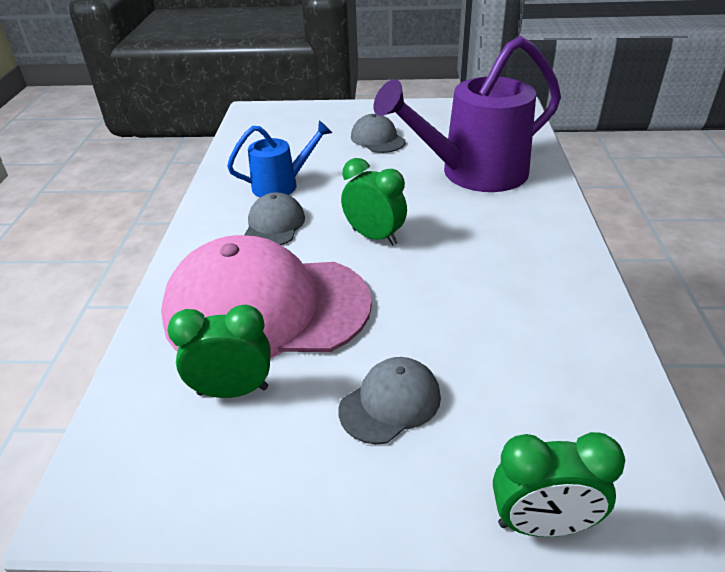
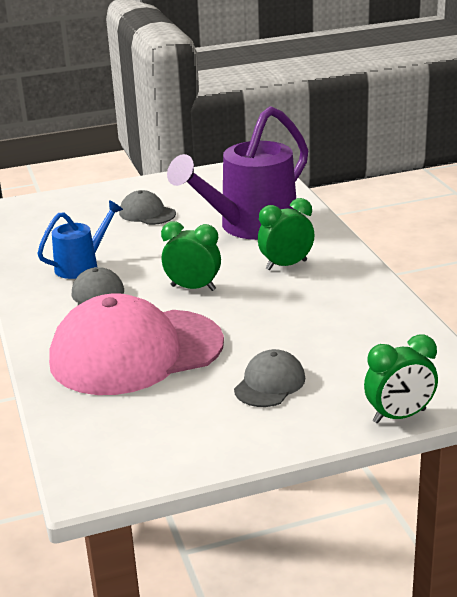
camera: 20 degrees left, 10 degrees down
green clock [168,304,271,398] -> green clock moved to [258,198,315,271]

